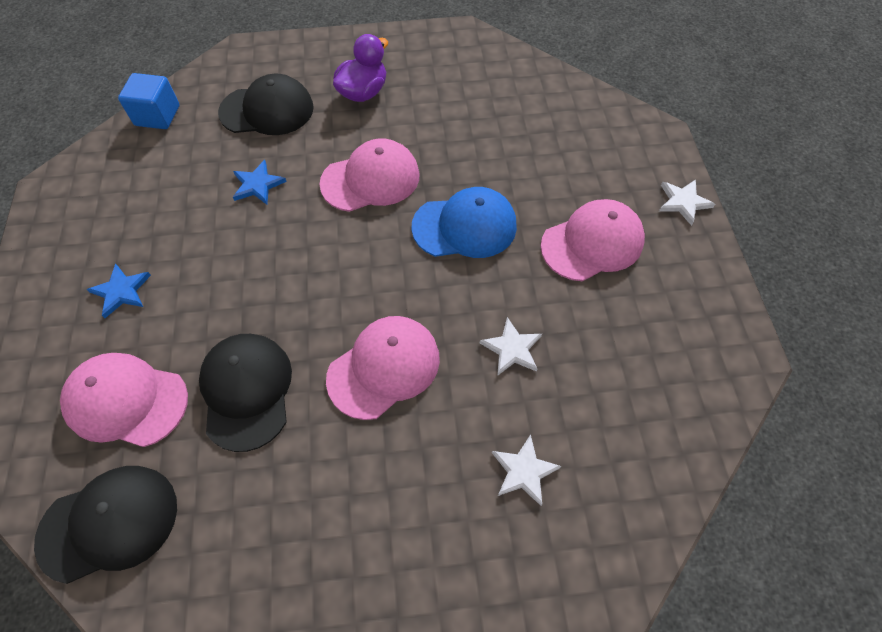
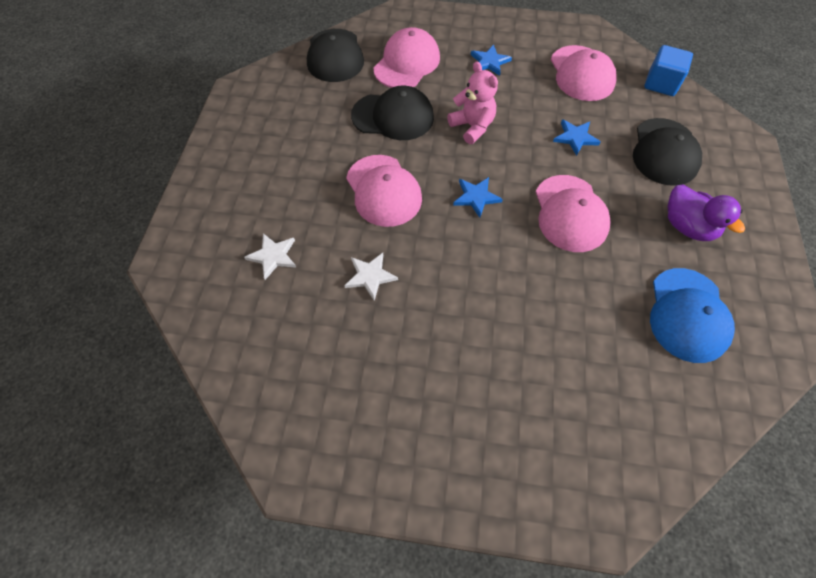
camera: 105 degrees right, 0 degrees up
blue cap [411,187,517,258] -> blue cap moved to [650,268,735,363]
pink cap [541,199,645,281] -> pink cap moved to [551,45,617,101]
white star [659,180,715,226] -> none
none -> pink teddy bear [447,61,498,144]
none -> blue star [453,177,503,218]

